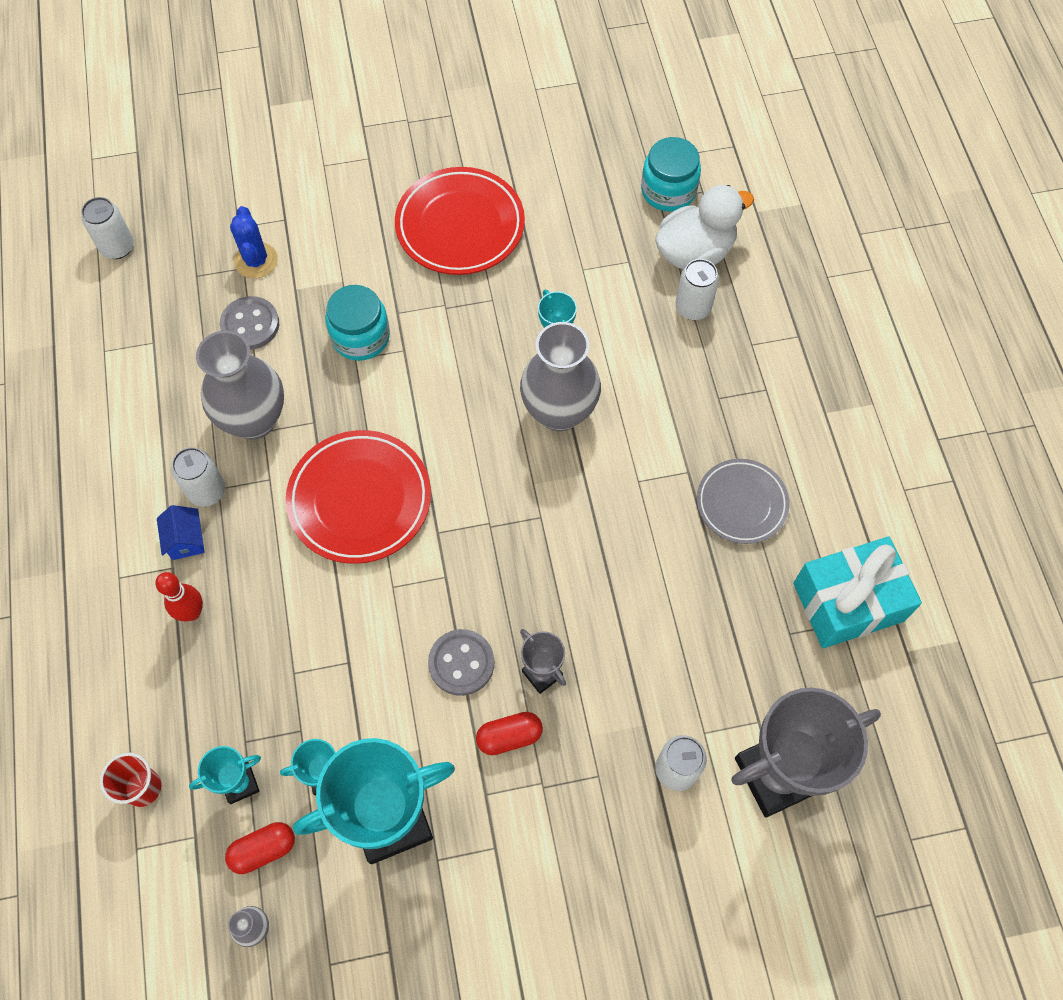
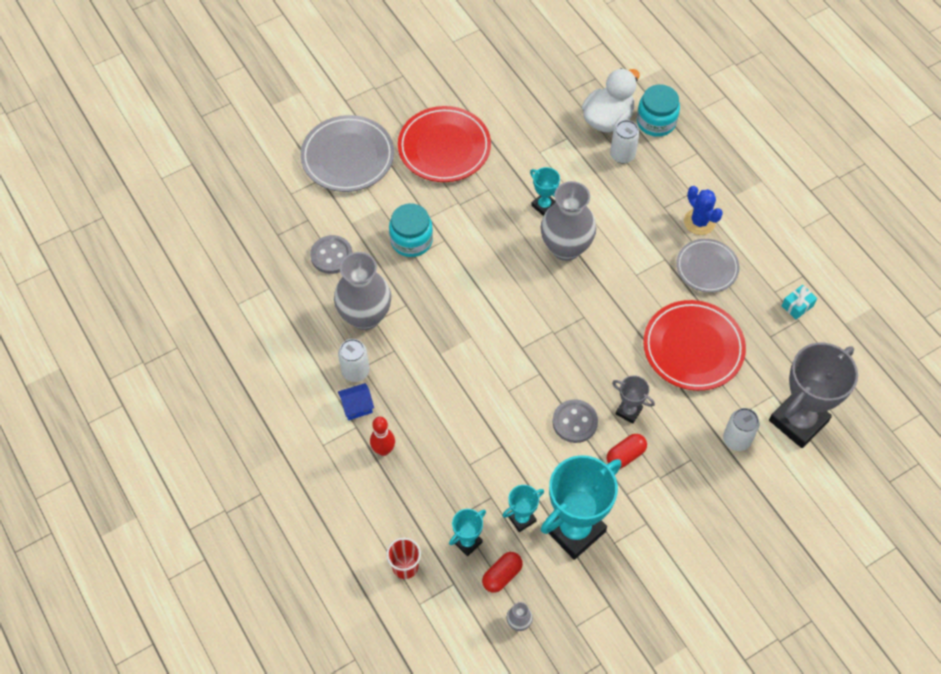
camera: 20 degrees left, 5 degrees down
white can [81,197,134,259] -> none
blue house [157,505,205,560] -> blue house turned 75 degrees counterclockwise [338,383,374,420]
blue cactus [230,206,278,279] -> blue cactus moved to [684,186,723,235]
red plate [286,430,431,564] -> red plate moved to [643,300,746,391]
turquoise jar [641,137,701,211] -> turquoise jar moved to [637,84,680,137]
turquoise gift [793,536,922,648] -> turquoise gift [782,285,817,320], size x0.42
none -> grey plate [300,115,394,192]

